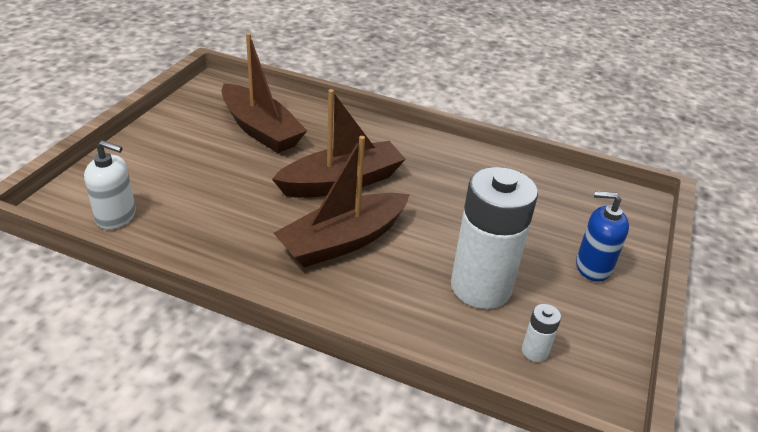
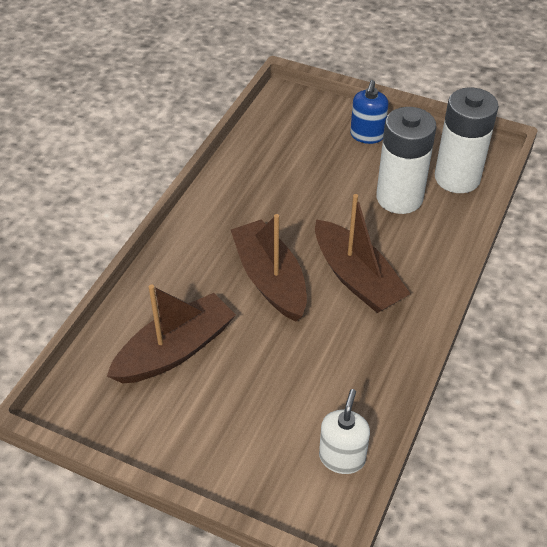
camera: 85 degrees left, 10 degrees up
white battery [522,304,561,362] -> white battery [435,87,499,193], size x2.50

